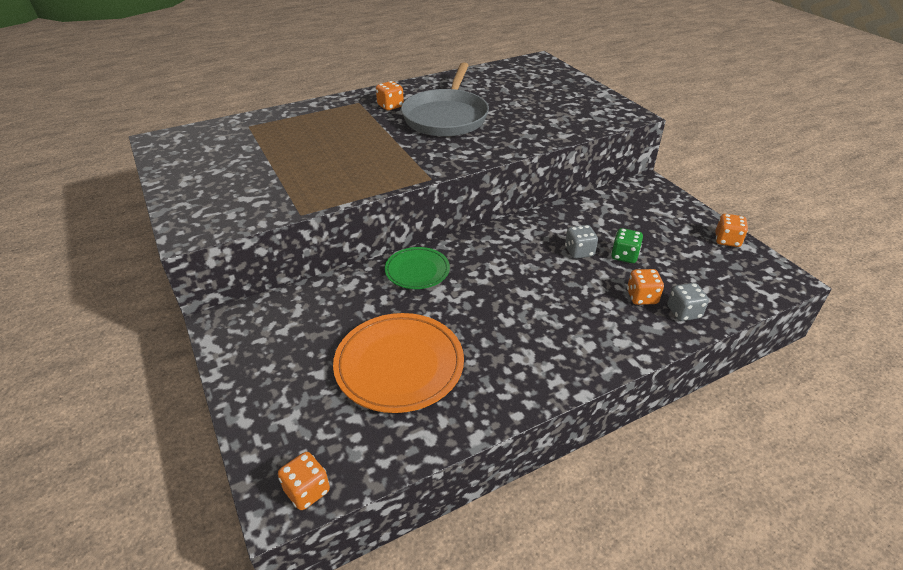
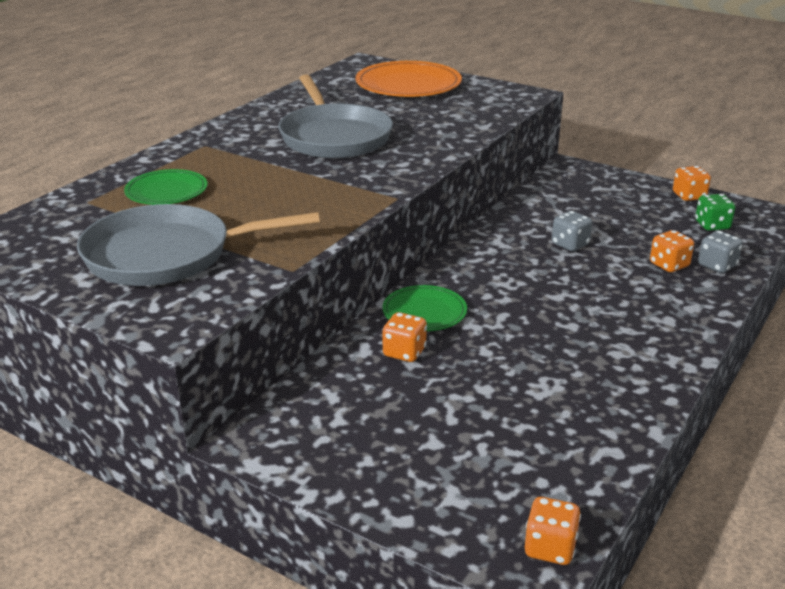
camera: 30 degrees left, 10 degrees down
orange plate [333,313,464,413] -> orange plate moved to [355,61,462,97]
orange dice [376,81,404,110] -> orange dice moved to [382,312,427,362]
green dice [611,228,643,263] -> green dice moved to [695,194,735,231]
none -> grey pan [77,204,320,286]
none -> green plate [124,169,207,205]

